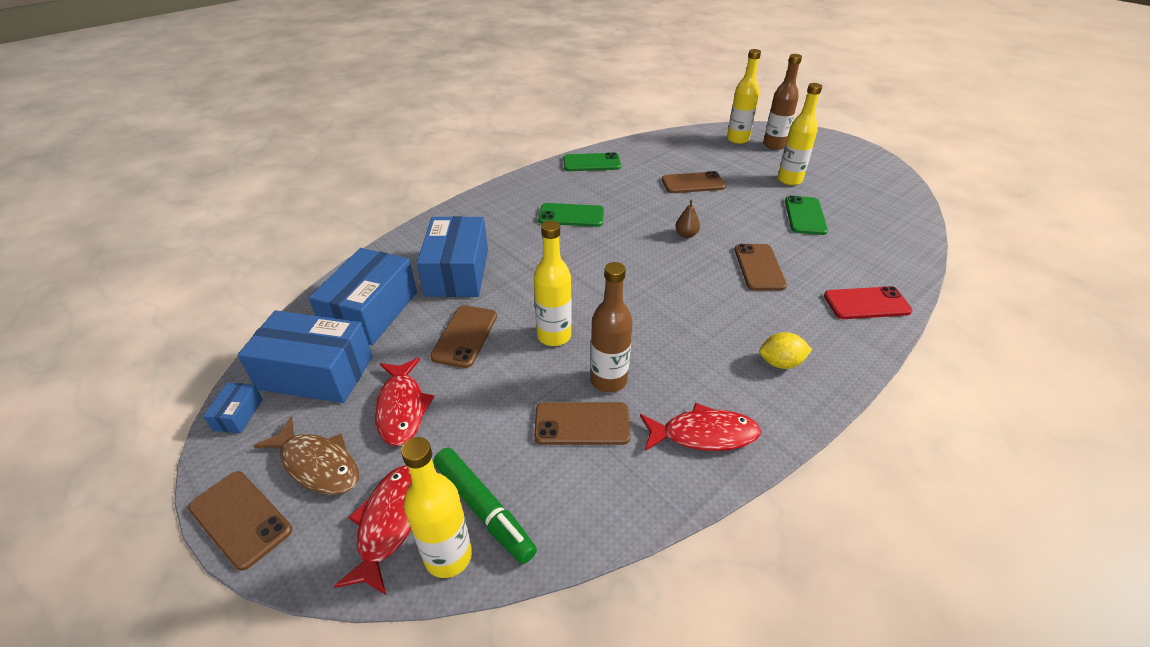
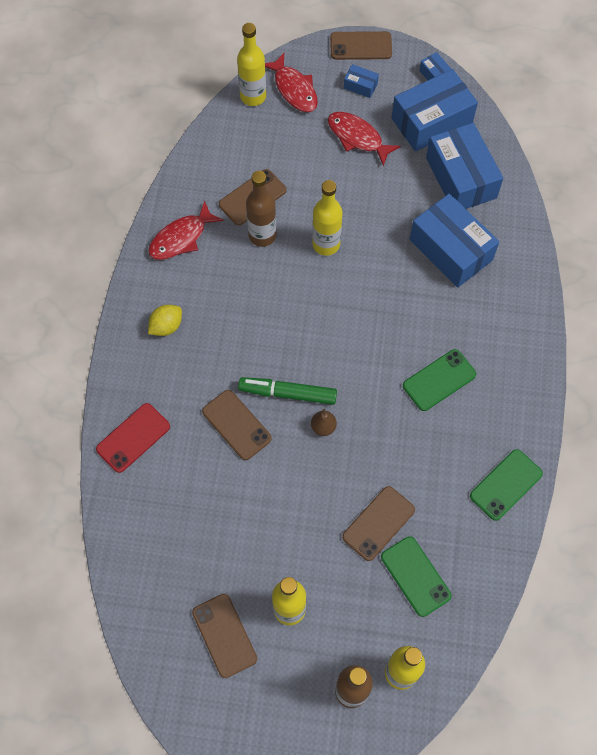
camera: 140 degrees right, 25 degrees up
brown fish [254,417,359,495] -> blue box [344,64,379,98]
brown phone [430,305,497,368] -> brown phone moved to [192,594,257,678]
green marker [433,448,537,564] -> green marker moved to [238,377,337,405]
green phone [785,195,828,235] -> green phone moved to [381,536,452,617]

